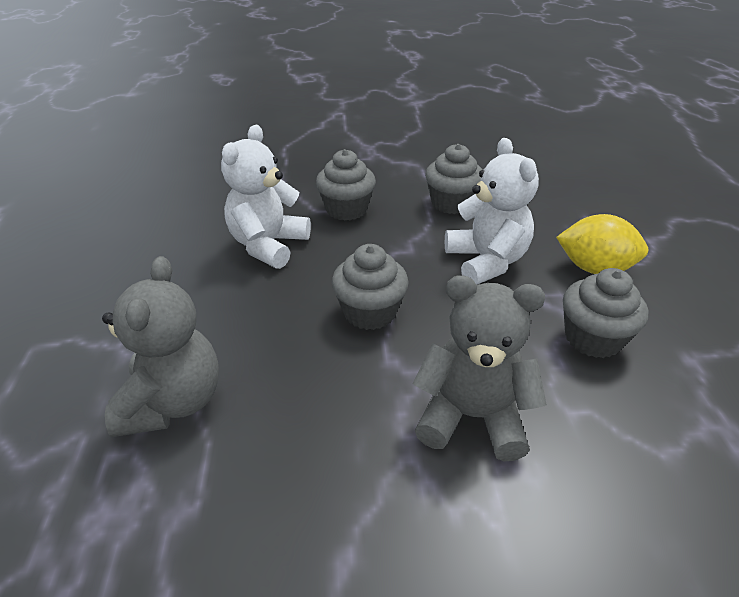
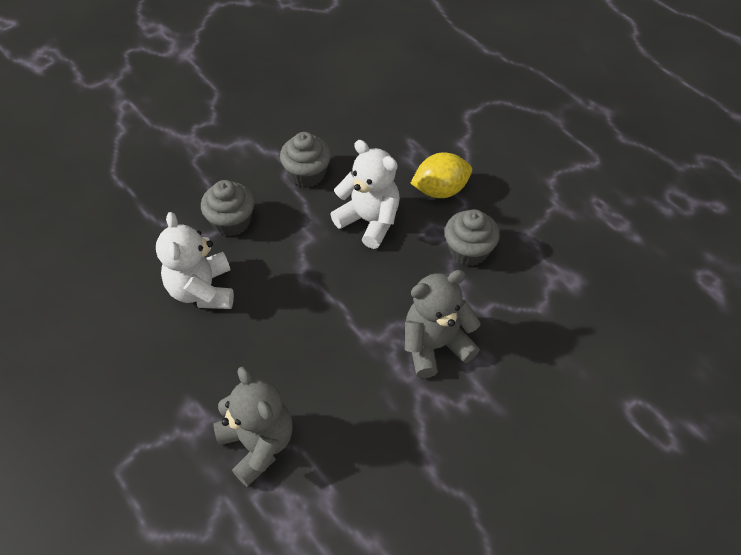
camera: 35 degrees left, 15 degrees up
grey cupcake [332,244,409,330] -> none

